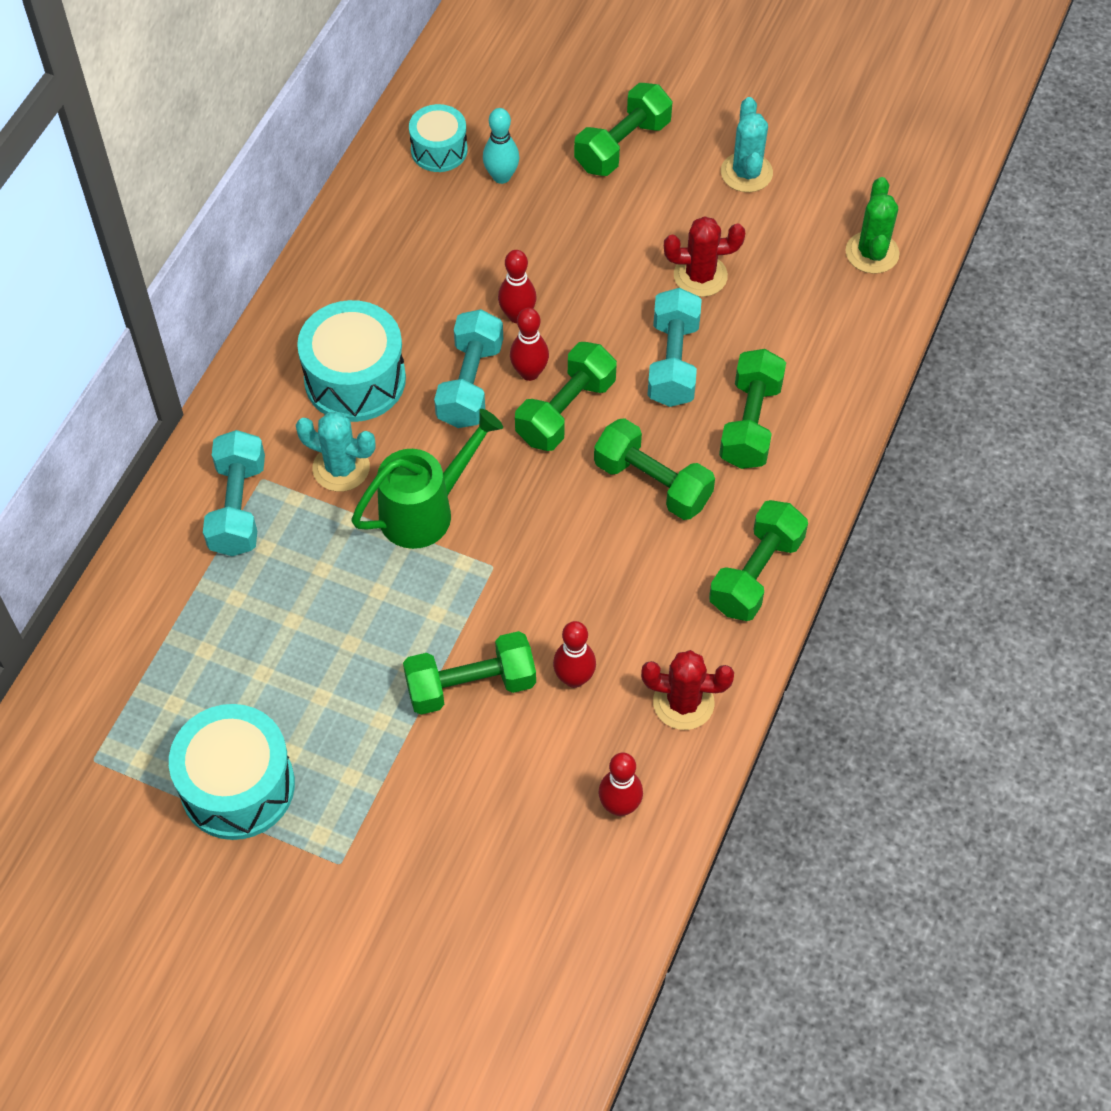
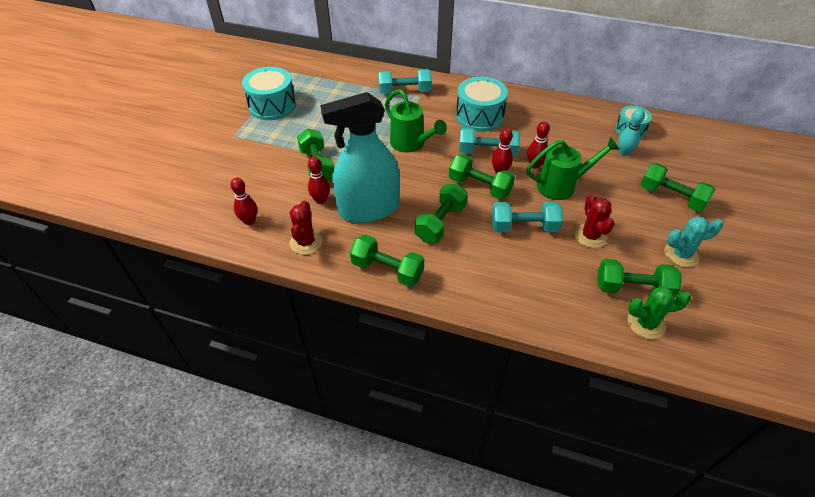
camera: 85 degrees right, 10 degrees down
turquoise cactus [296,412,376,492] -> none
green dumbbell [719,349,786,469] -> green dumbbell moved to [597,259,682,298]
none -> turquoise spray bottle [320,92,400,223]
none -> green watering can [527,137,620,200]

